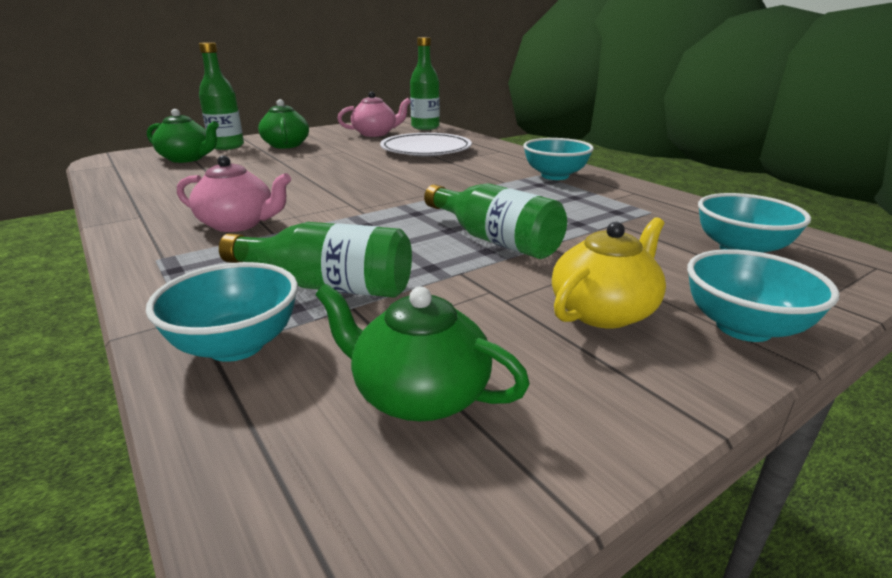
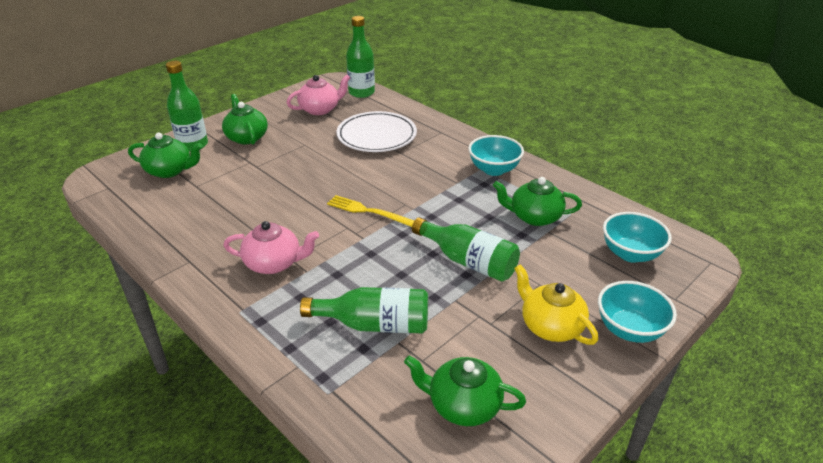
camera: 10 degrees left, 10 degrees up
turquoise bowl [146,262,298,362] -> none
yellow teapot [552,217,666,329] -> yellow teapot turned 75 degrees counterclockwise [514,264,598,345]
none -> yellow fork [327,195,414,227]
none -> green teapot [493,177,582,226]

